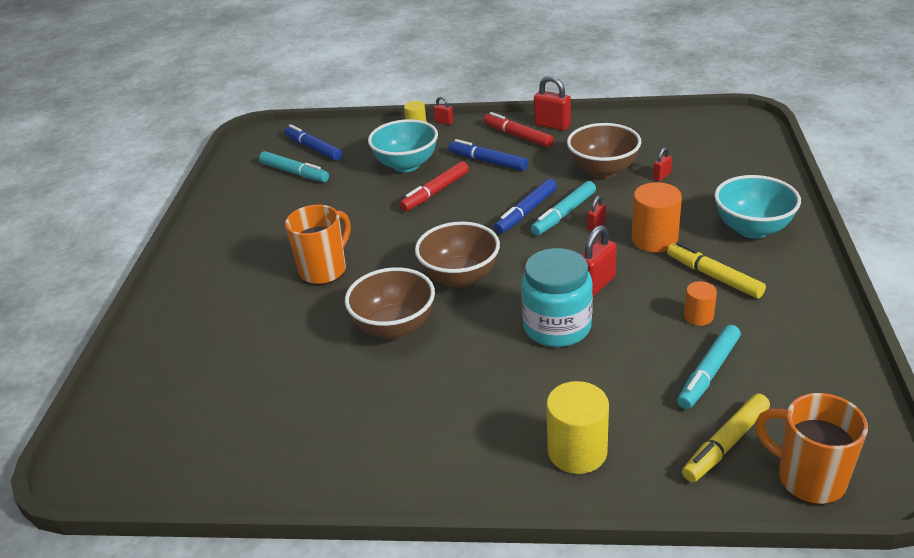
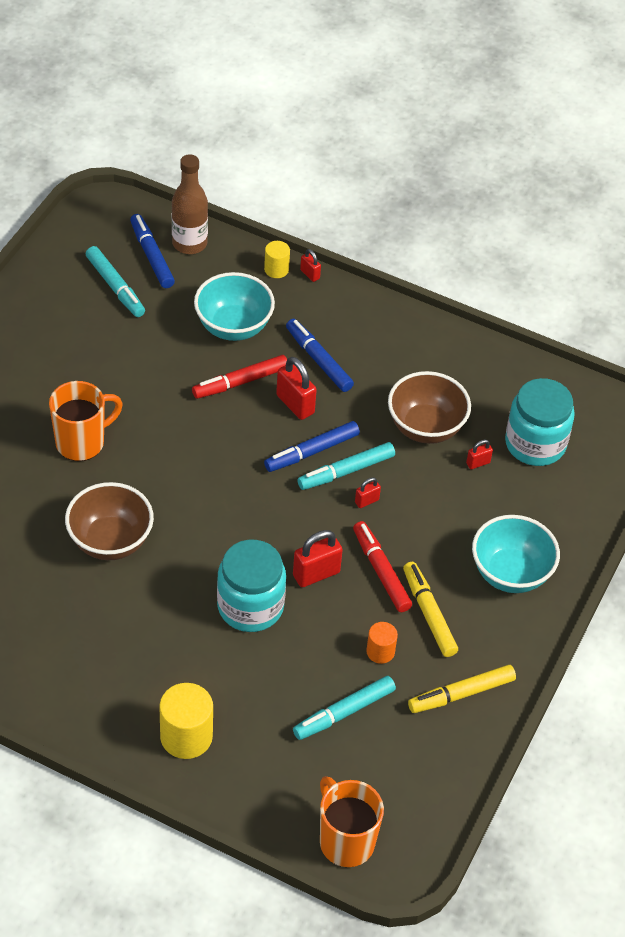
camera: 15 degrees right, 15 degrees up
brown bowl [415,222,500,288] -> none
red marker [484,112,554,148] -> red marker moved to [353,521,412,612]
red padlock [534,76,571,131] -> red padlock moved to [276,357,317,420]
orange cylinder [632,182,682,253] -> none
yellow marker [682,394,770,482] -> yellow marker moved to [408,665,516,713]
none -> brown bottle [172,154,208,254]
none -> turquoise jar [505,378,575,466]

